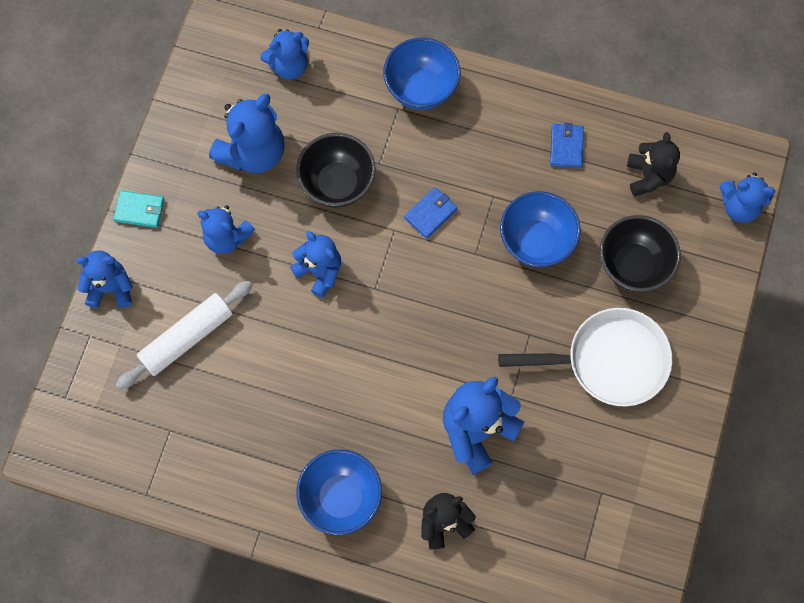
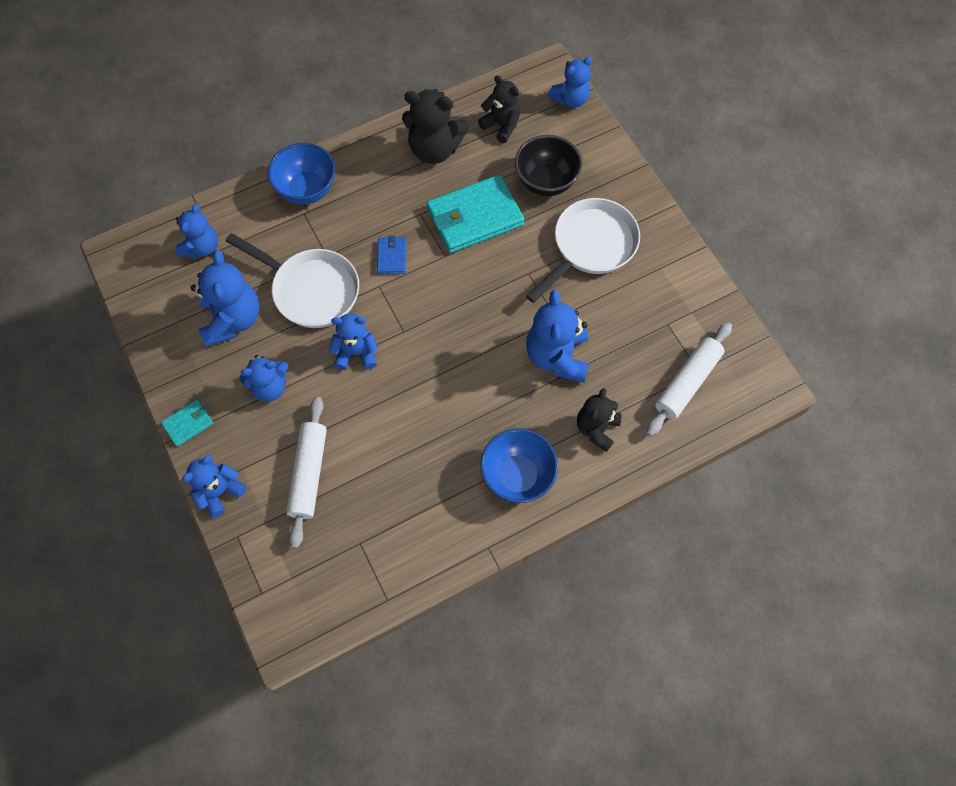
camera: 45 degrees left, 5 degrees down
black bowl [296,133,376,208] -> white pan [226,233,359,328]
blue bowl [500,191,581,267] -> turquoise wallet [427,175,525,253]
blue wallet [550,123,584,168] -> black teddy bear [402,89,469,164]
none -> white rolling pin [646,322,732,436]

